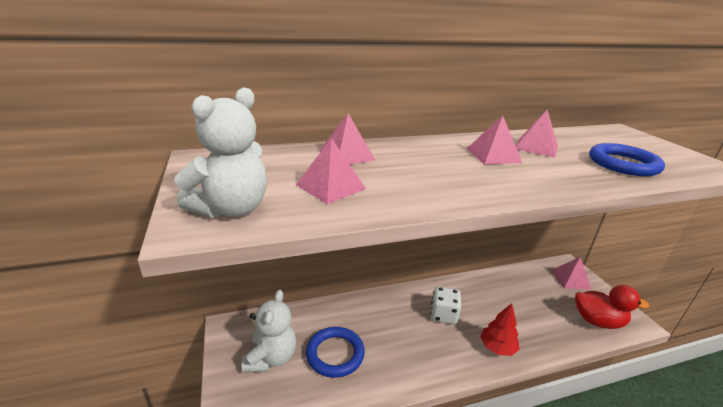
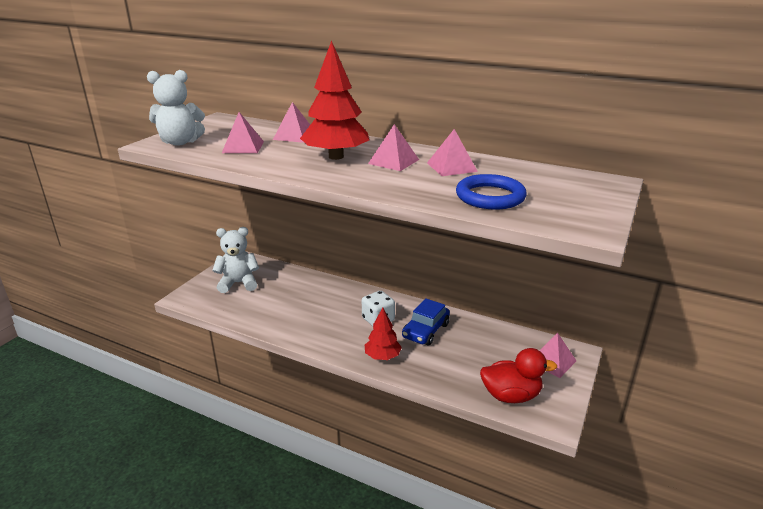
camera: 45 degrees right, 0 degrees up
white teddy bear [242,290,296,373] -> white teddy bear turned 150 degrees counterclockwise [212,227,259,293]
blue ring [306,327,365,378] -> none
red duck [575,285,649,329] -> red duck turned 60 degrees counterclockwise [480,348,557,403]
none -> red tree [300,40,369,160]
none -> blue car [402,298,450,345]

